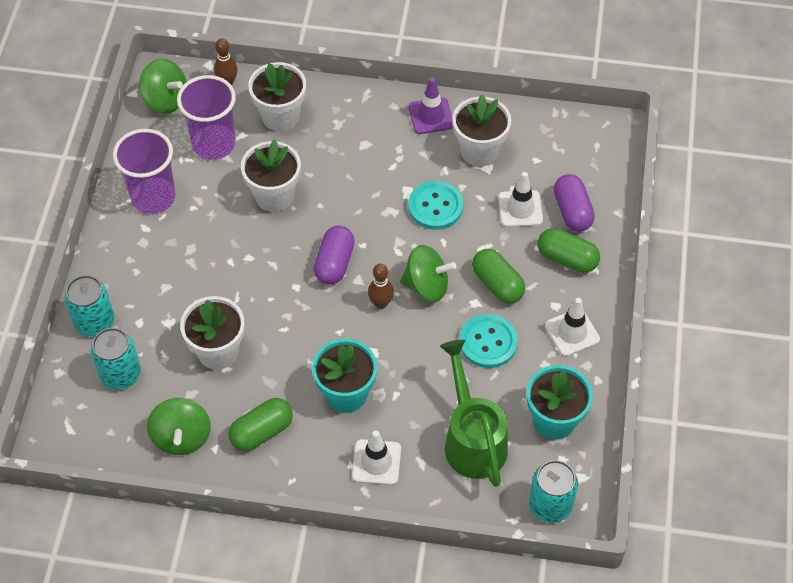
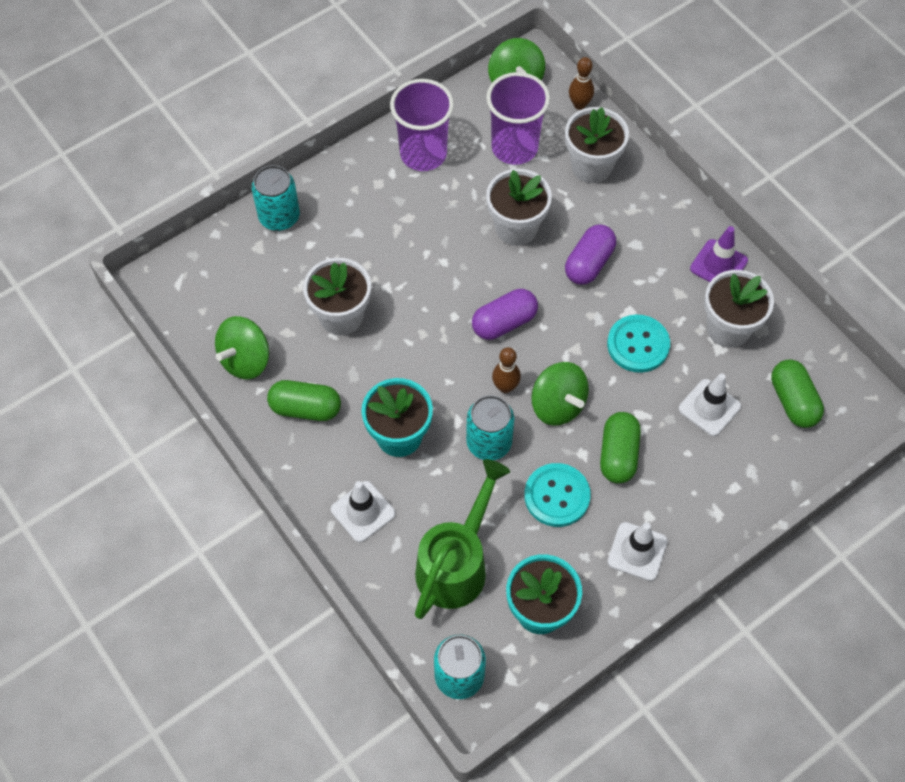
camera: 45 degrees right, 5 degrees up
turquoise can [91,328,141,390] -> turquoise can moved to [466,395,515,460]
green capsule [538,228,600,273] -> green capsule moved to [771,359,824,428]
purple capsule [554,174,595,232] -> purple capsule moved to [565,225,616,285]

